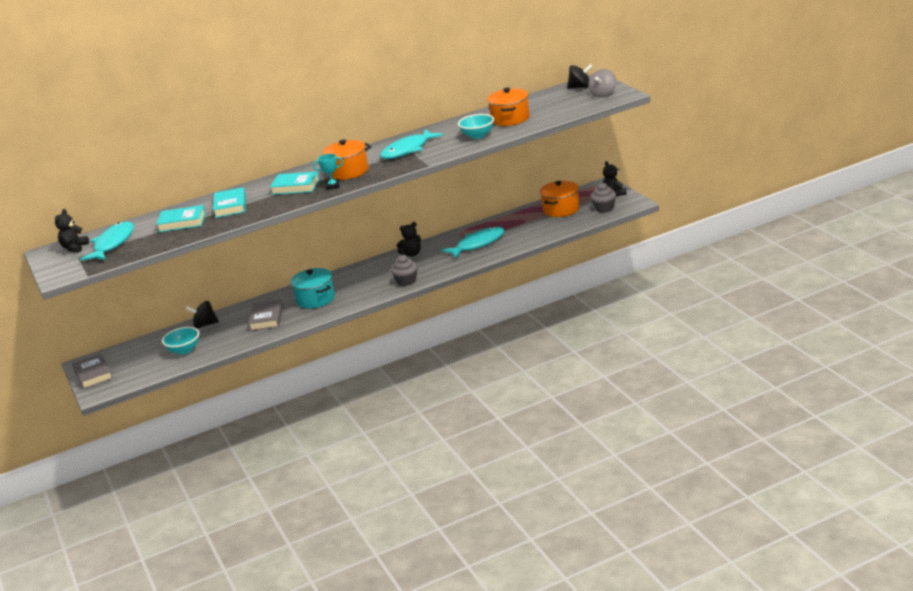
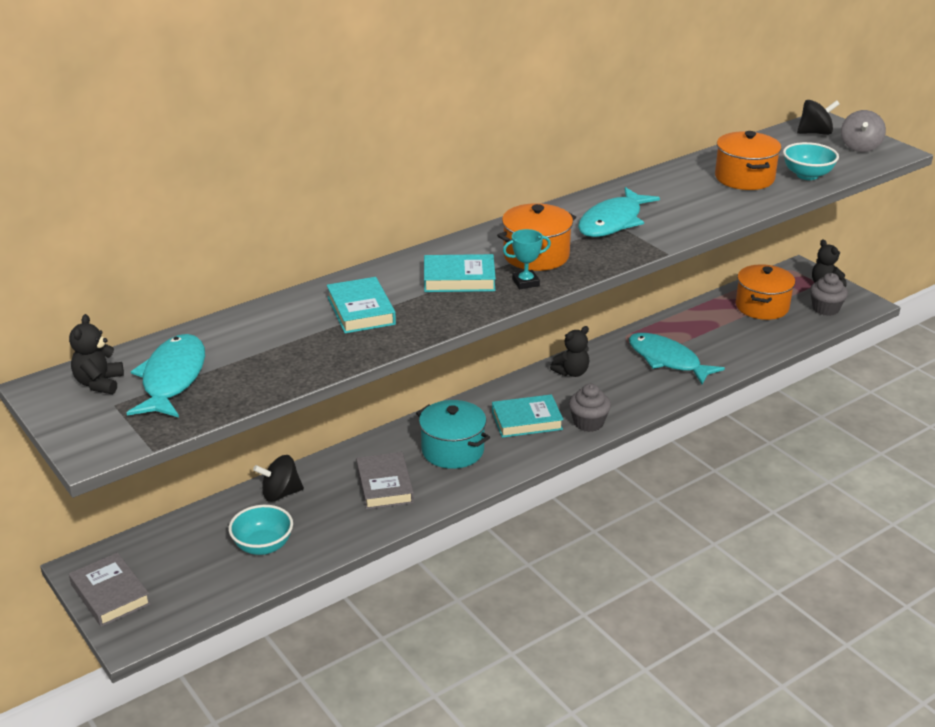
camera: 15 degrees left, 5 degrees up
turquoise book [156,205,206,232] -> turquoise book moved to [492,394,563,438]
turquoise fish [441,226,505,259] -> turquoise fish turned 90 degrees counterclockwise [629,333,725,385]
turquoise bowl [458,114,494,139] -> turquoise bowl moved to [783,142,839,180]

